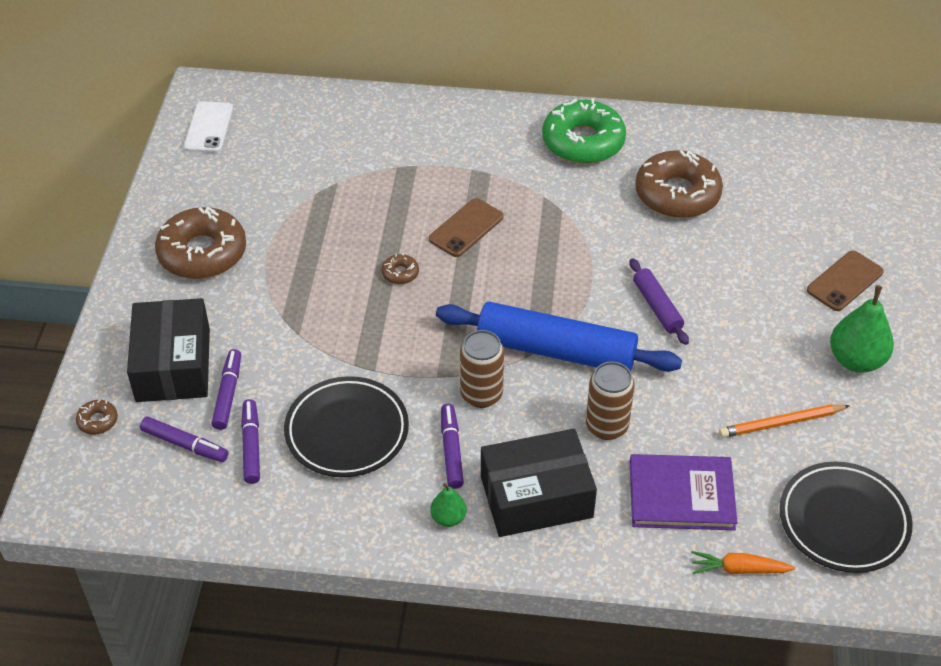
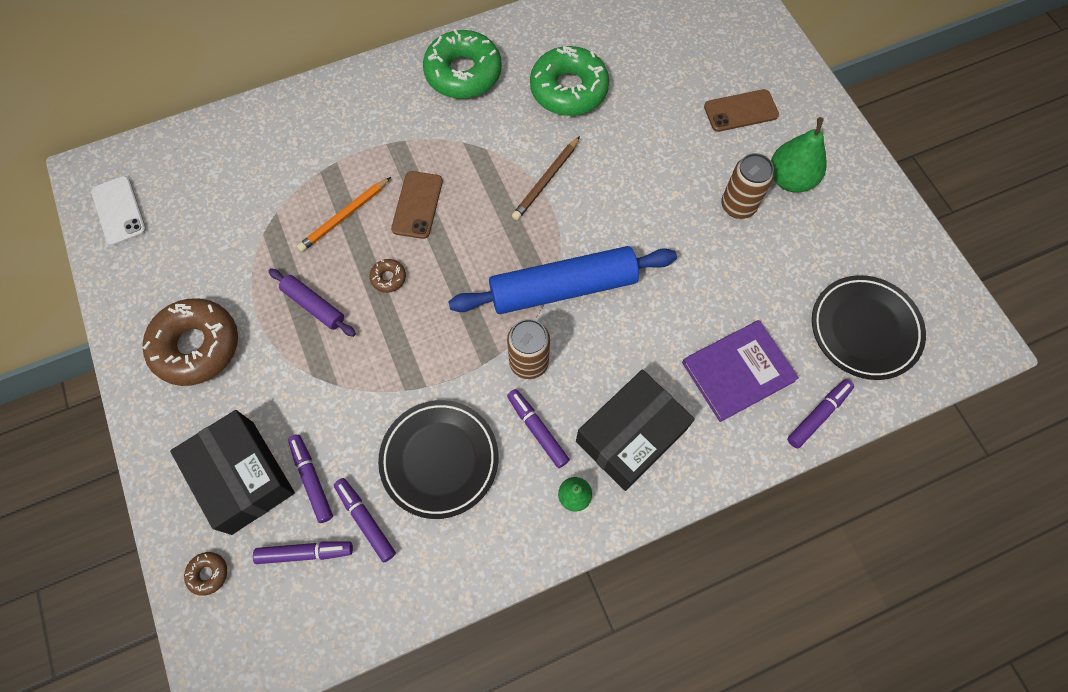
camera: 30 degrees left, 20 degrees up
brown can [586,361,635,440] -> brown can moved to [721,153,774,219]
purple rolling pin [629,258,689,345] -> purple rolling pin moved to [269,268,356,337]
brown donut [635,150,723,218] -> green donut [530,46,609,116]
orange carrot [691,551,795,574] -> purple marker [787,379,854,448]
orange pencil [719,404,850,438] -> orange pencil moved to [297,177,391,252]
brown phone [807,251,884,311] -> brown phone turned 60 degrees clockwise [704,89,779,132]
none -> brown pencil [512,136,580,220]

